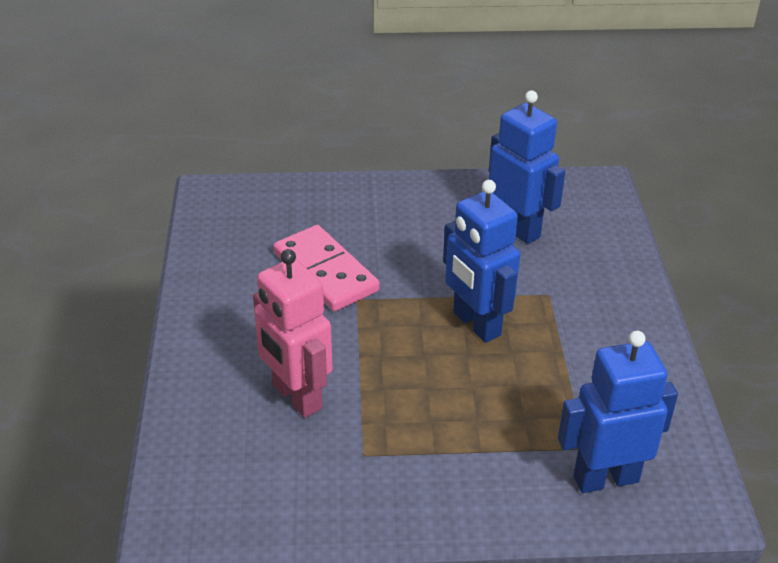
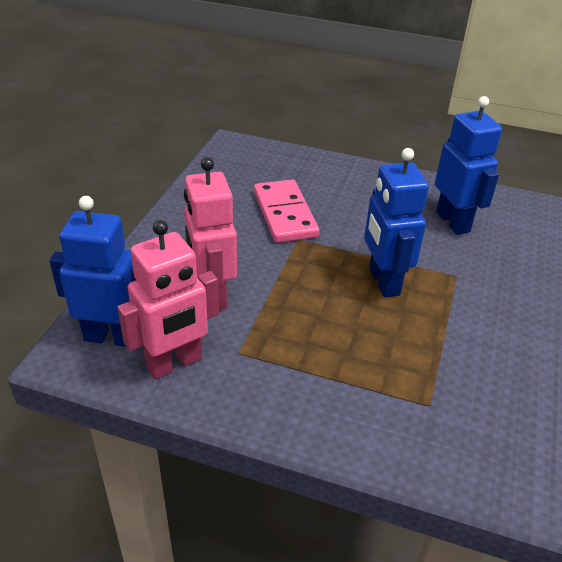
camera: 20 degrees right, 0 degrees up
blue robot [558,331,678,493] -> blue robot moved to [49,196,136,347]
none -> pink robot [117,220,219,379]

